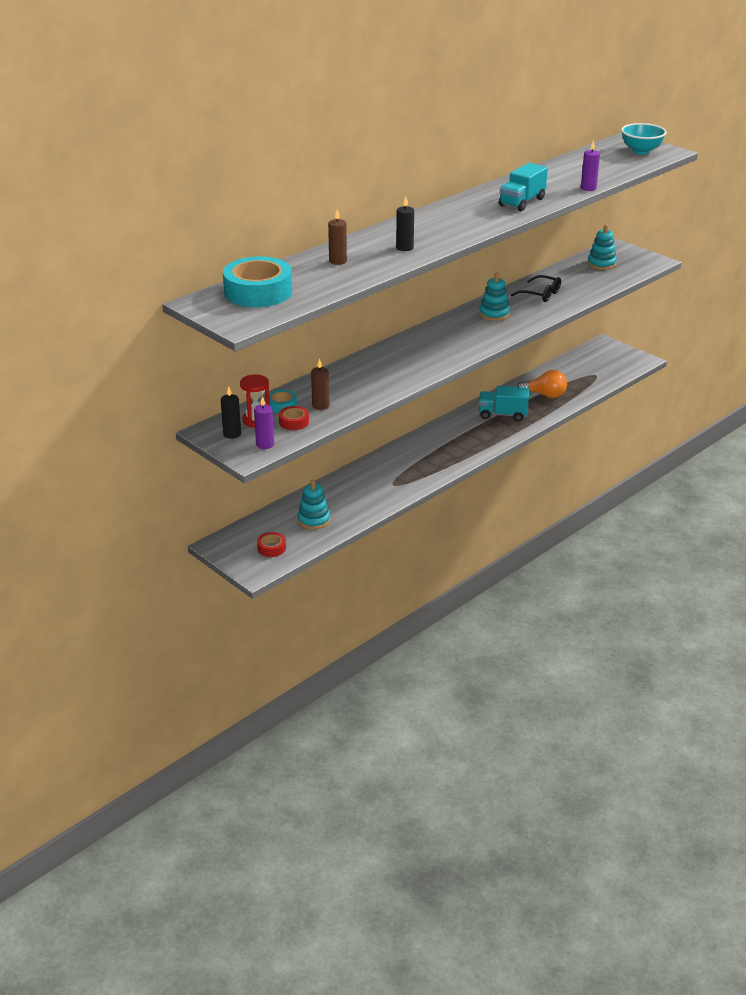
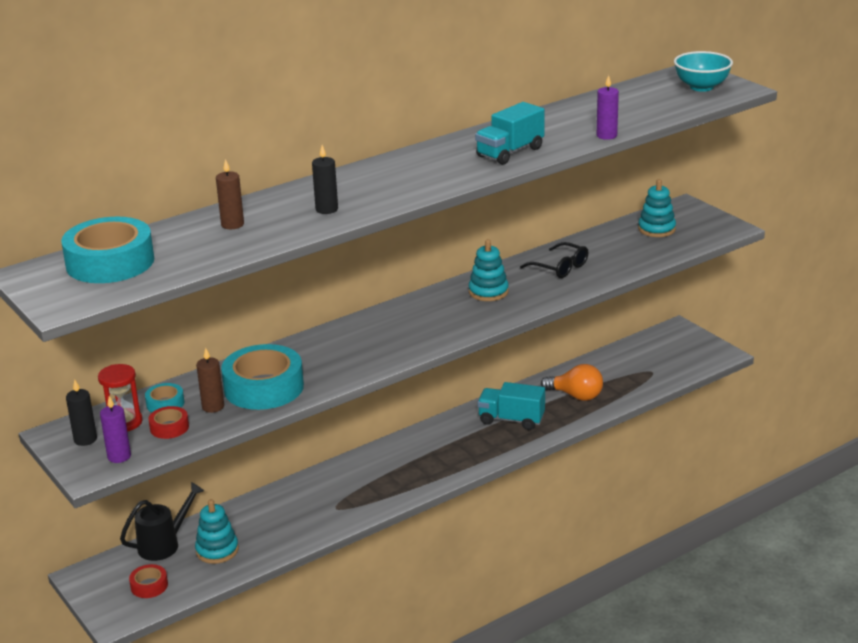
camera: 10 degrees right, 5 degrees down
none -> black watering can [120,482,204,561]
none -> turquoise tape [221,344,304,410]

